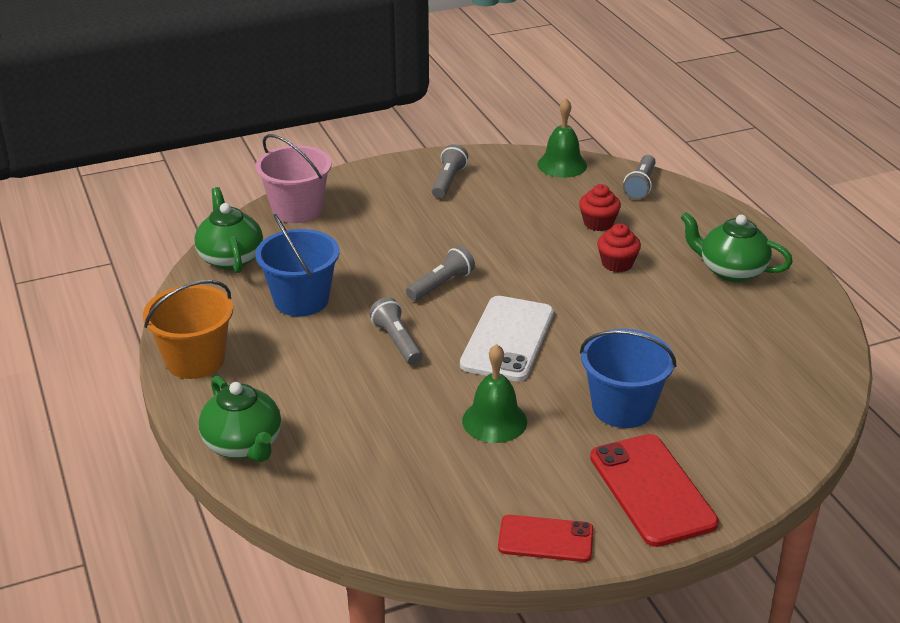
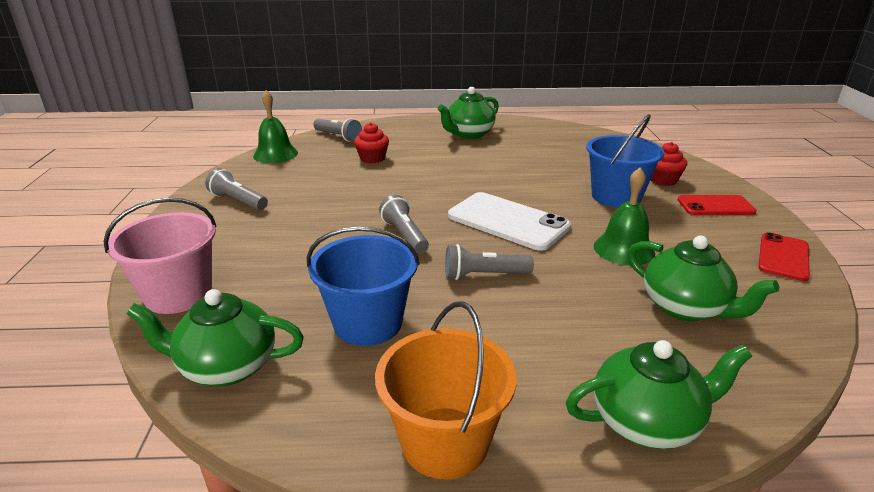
camera: 70 degrees left, 5 degrees down
red phone [590,434,719,547] -> red phone [677,195,757,215], size x0.62
red cupcake [597,223,641,272] -> red cupcake moved to [651,142,687,186]
none -> green teapot [628,236,779,321]

